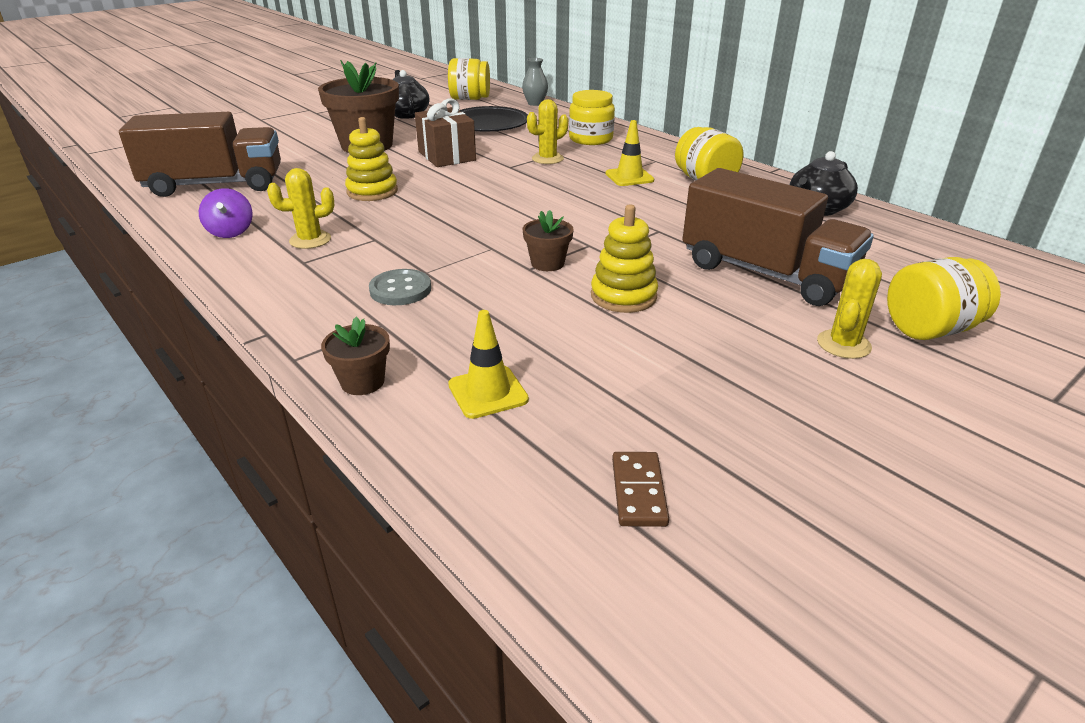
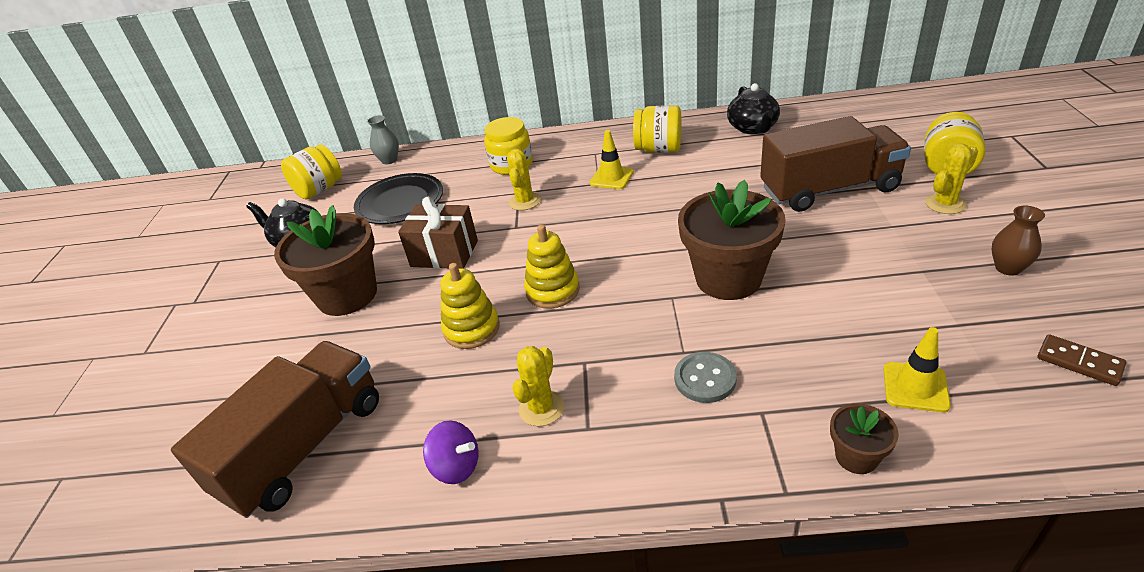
camera: 45 degrees left, 5 degrees up
brown flower pot [522,210,574,271] -> brown flower pot [678,180,786,300], size x2.14
yellow stacking toy [591,205,658,313] -> yellow stacking toy moved to [524,225,580,309]
yellow cactus [817,259,882,359] -> yellow cactus turned 75 degrees clockwise [925,144,978,214]
none -> brown vase [992,206,1045,276]

